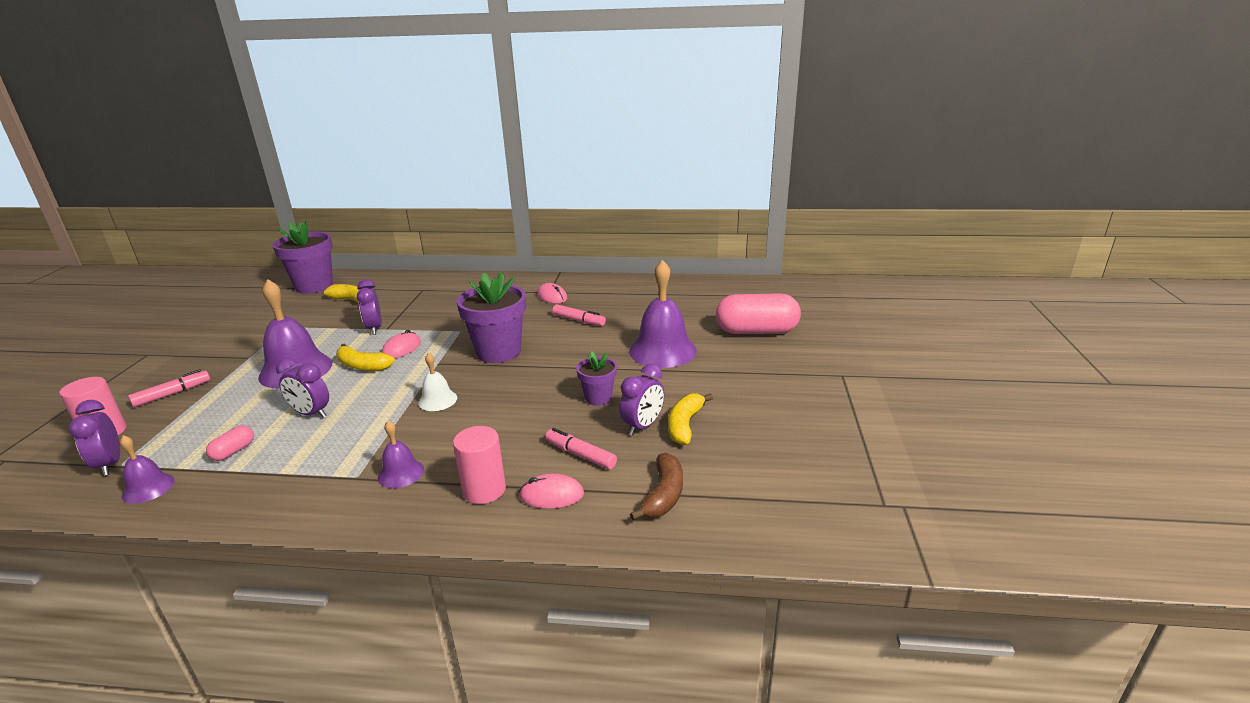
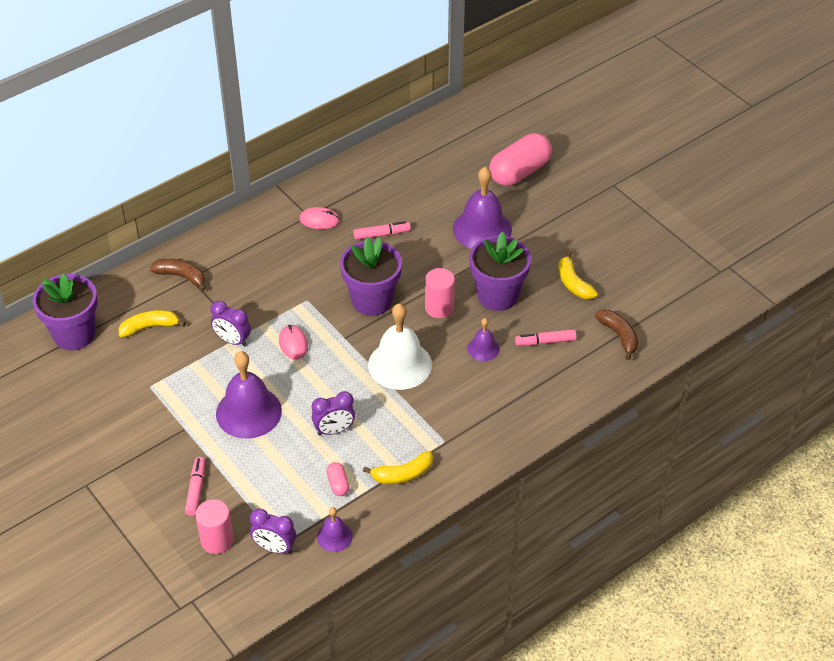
camera: 45 degrees left, 20 degrees up
yellow banana [336,343,395,371] -> yellow banana moved to [363,451,433,484]
purple bell [378,421,424,488] -> purple bell moved to [467,318,500,361]
white bell [418,353,457,411] -> white bell [368,303,432,390], size x1.96
pink cylinder [453,426,506,504] -> pink cylinder moved to [425,268,455,318]
pink mouse [519,474,584,509] -> none
purple flower pot [576,351,617,406] -> purple flower pot [469,232,531,311], size x1.87
purple clock [620,364,664,436] -> none
none -> brown banana [150,259,206,291]

